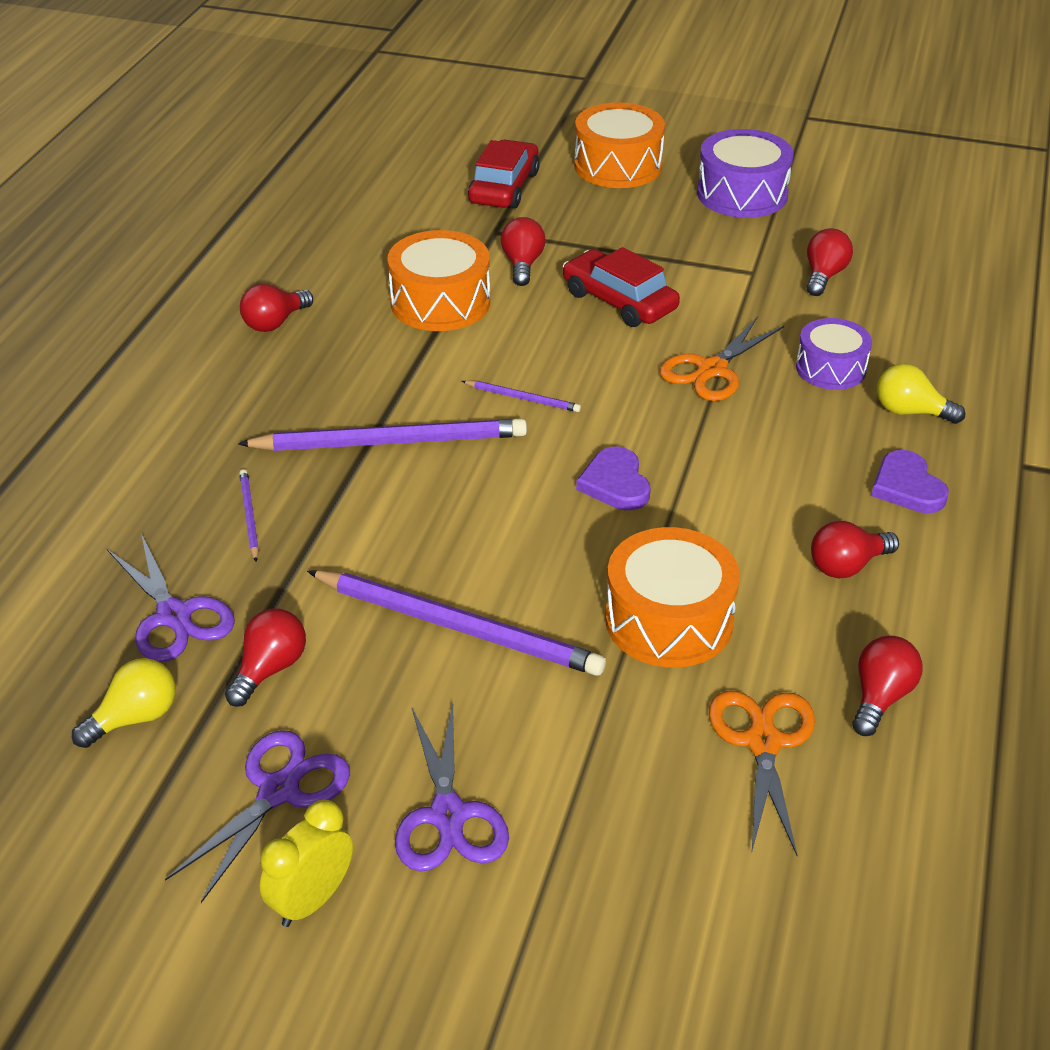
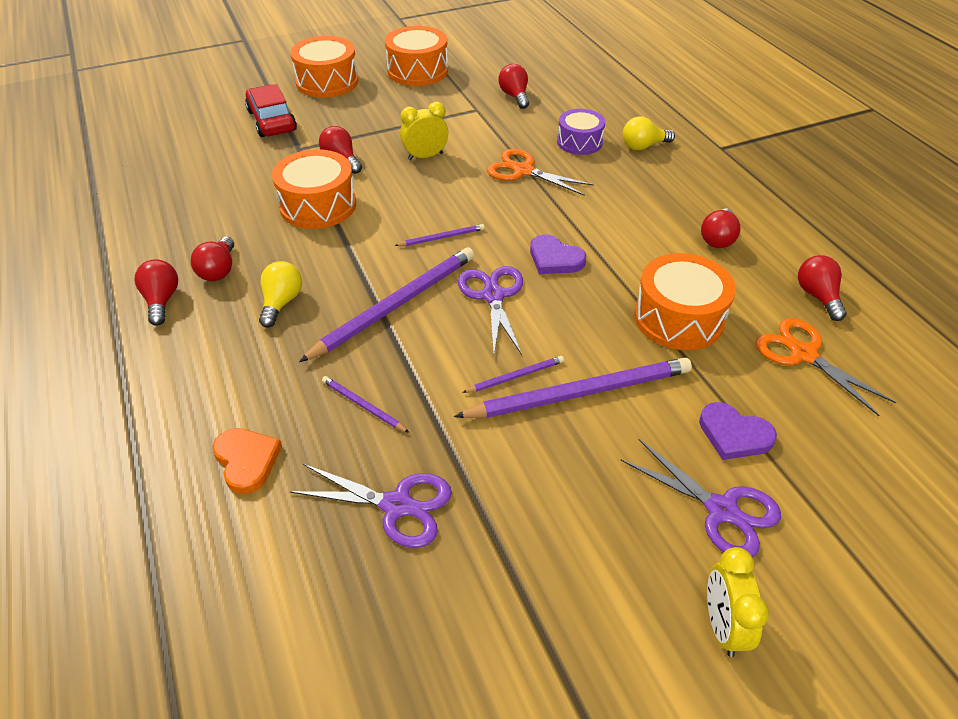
camera: 40 degrees left, 5 degrees up
yellow light bulb [72,658,176,748] -> yellow light bulb moved to [259,261,302,328]
purple scissors [165,730,350,903] -> purple scissors moved to [458,266,523,355]
red light bulb [225,609,306,707] -> red light bulb moved to [135,259,178,326]
red car [563,247,680,327] -> yellow clock [400,102,448,160]
orange scissors [660,316,784,401] -> orange scissors turned 120 degrees clockwise [487,149,594,196]
purple drum [697,129,793,218] -> orange drum [385,26,448,86]
purple heart [871,450,949,513] -> purple heart moved to [699,402,777,460]
none -> orange heart [213,428,282,494]
none -> purple pencil [462,356,564,393]

